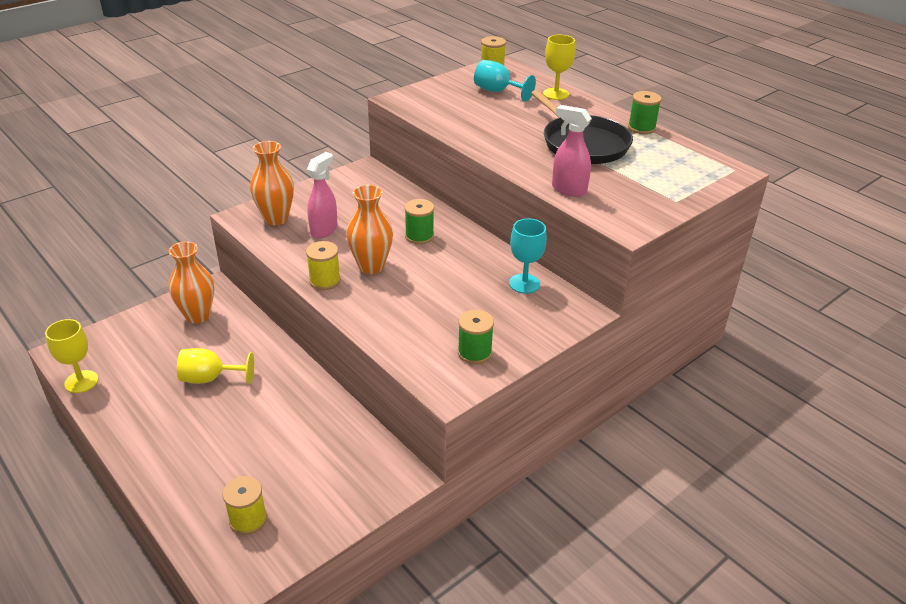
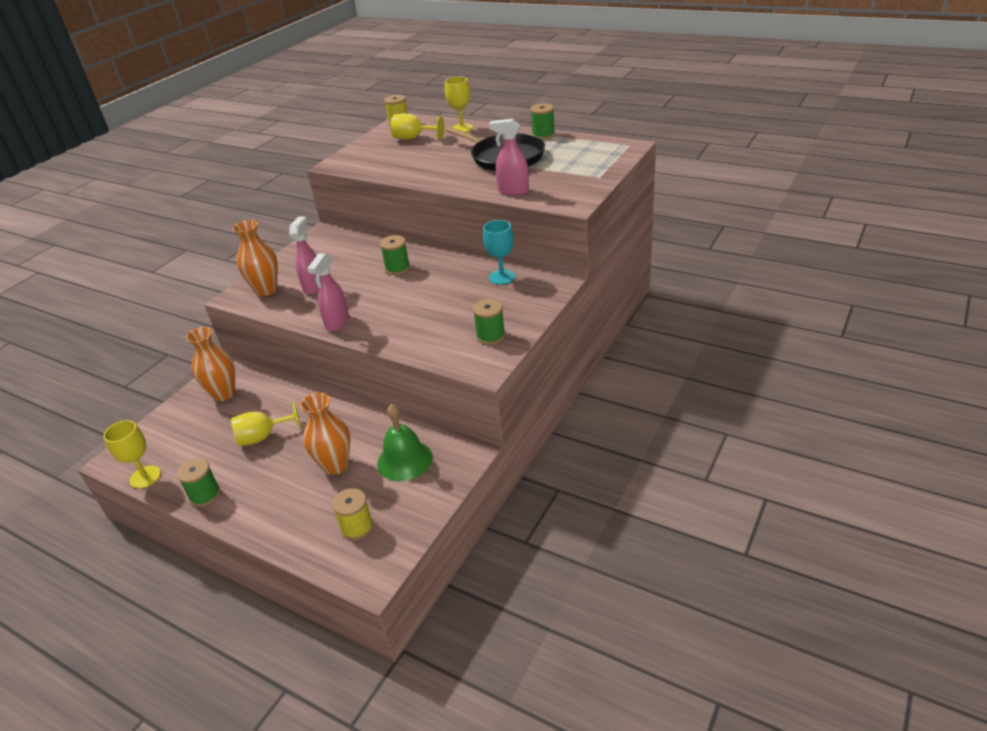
camera: 15 degrees left, 0 degrees up
yellow spool [306,241,341,290] -> pink spray bottle [307,253,349,331]
orange vase [346,185,393,274] -> orange vase moved to [300,393,350,475]
turquoise goblet [474,60,536,102] -> yellow goblet [391,113,445,140]
none -> green spool [177,458,220,507]
none -> green bell [377,404,433,481]

